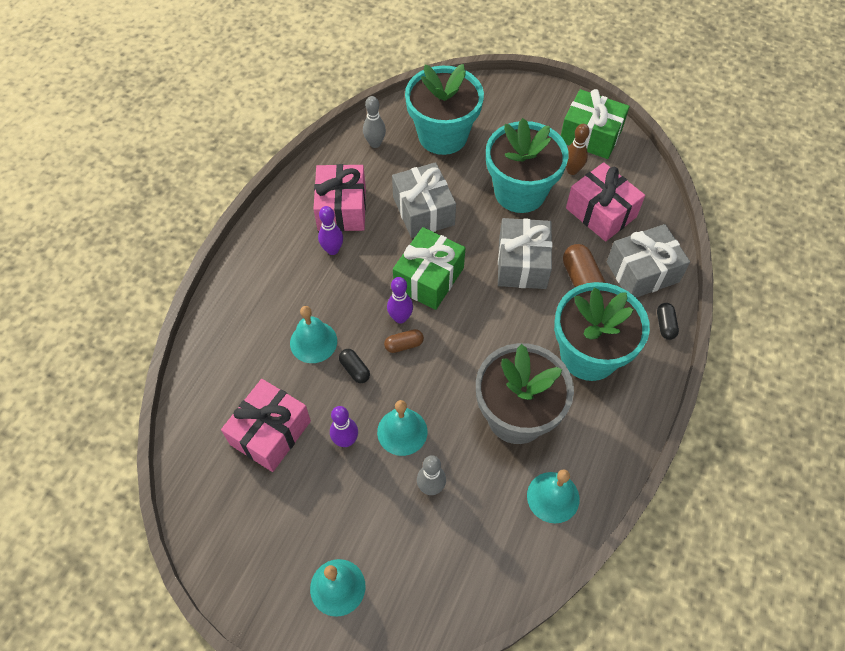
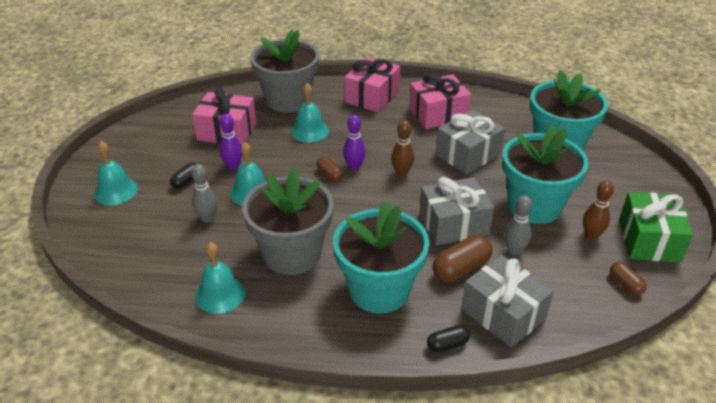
camera: 70 degrees right, 20 degrees down
purple bowling pin [318,206,343,255] -> none
black capsule [339,349,370,383] -> black capsule moved to [170,163,196,189]
grey bowling pin [363,96,386,148] -> grey bowling pin moved to [504,195,532,255]
green gift [393,227,465,310] -> brown bowling pin [391,120,414,177]
pink gift [566,162,645,241] -> pink gift moved to [344,57,400,113]
none -> grey flower pot [250,29,319,113]
none -> brown capsule [610,262,647,295]

